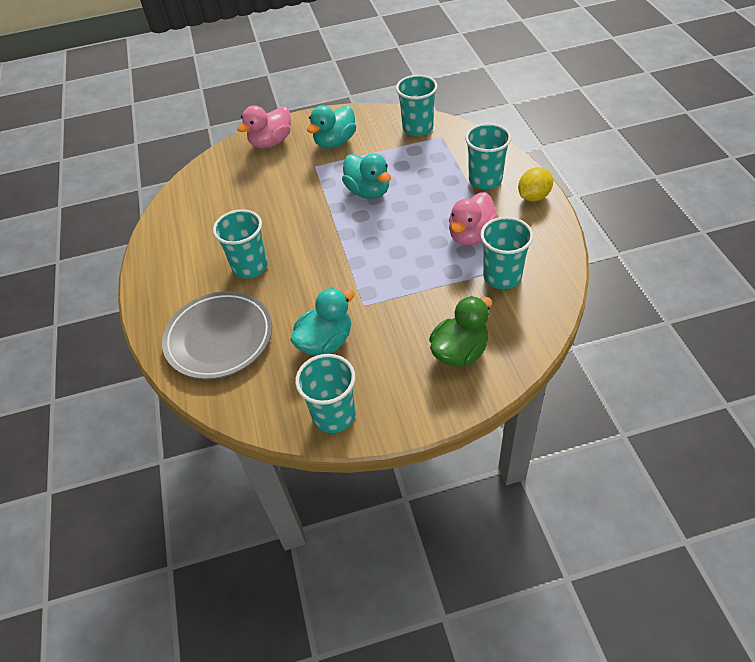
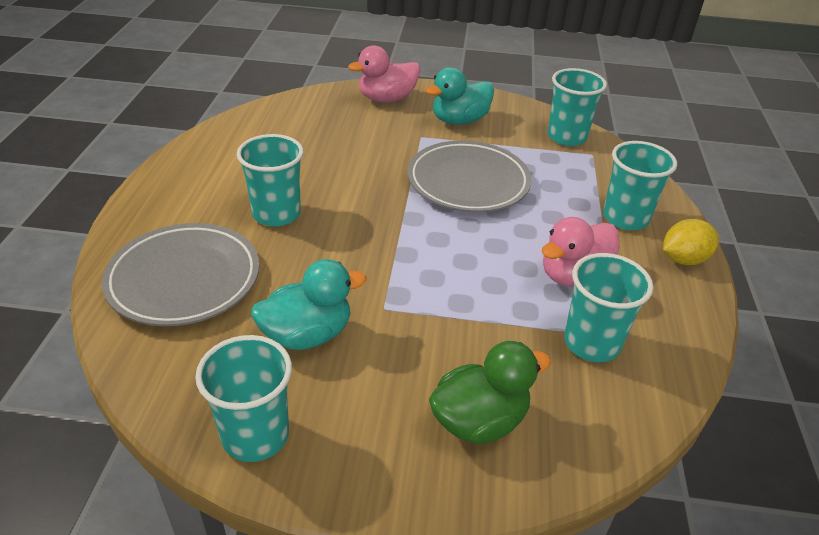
camera: 15 degrees right, 10 degrees down
turquoise duck [342,153,391,199] -> grey plate [408,140,532,212]

